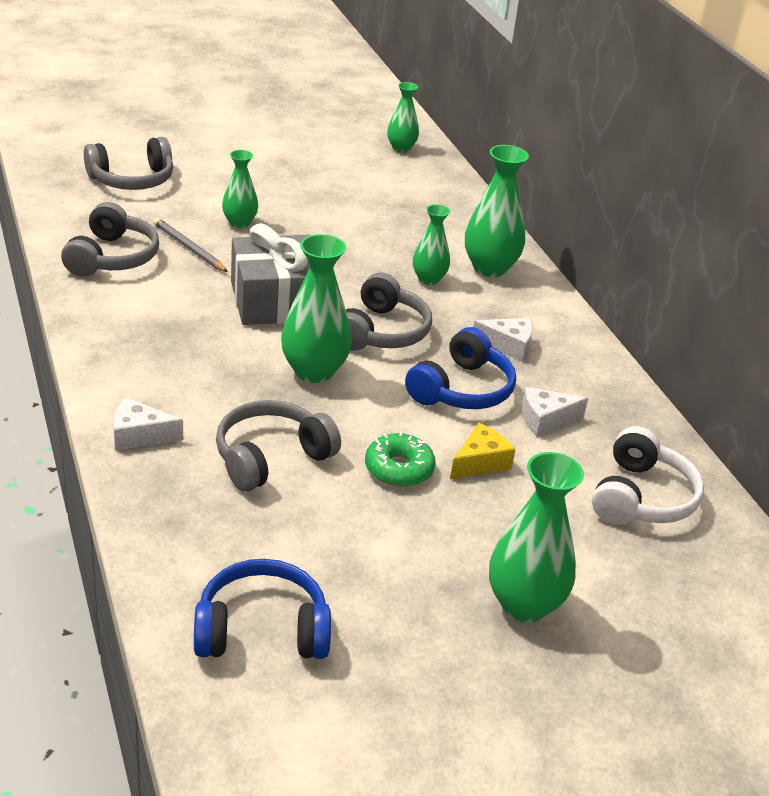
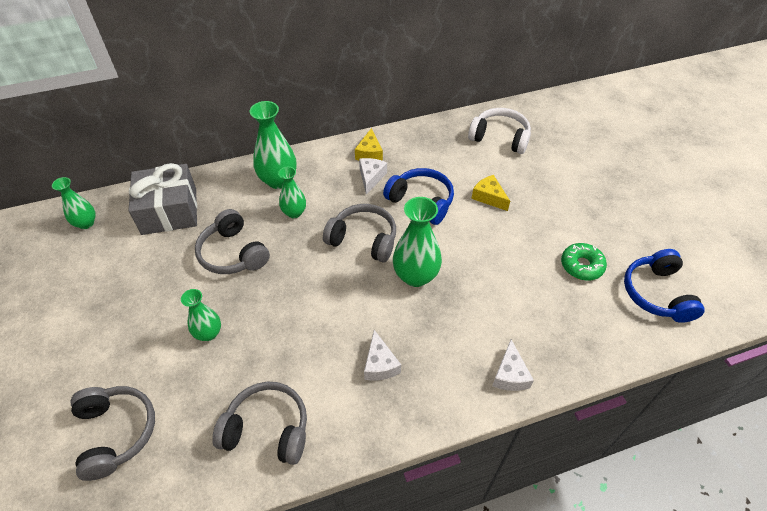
camera: 85 degrees left, 15 degrees up
grey pencil [153,218,228,272] -> none
grey headphones [216,400,341,491] -> grey headphones moved to [195,209,270,274]
grey gift [231,223,310,325] -> grey gift moved to [129,163,197,235]
green donut [365,432,436,487] -> green donut moved to [561,243,607,280]
green vase [489,452,584,622] -> none
white cheese [522,387,588,436] -> white cheese moved to [364,330,401,381]
none -> yellow cheese [355,128,383,161]

